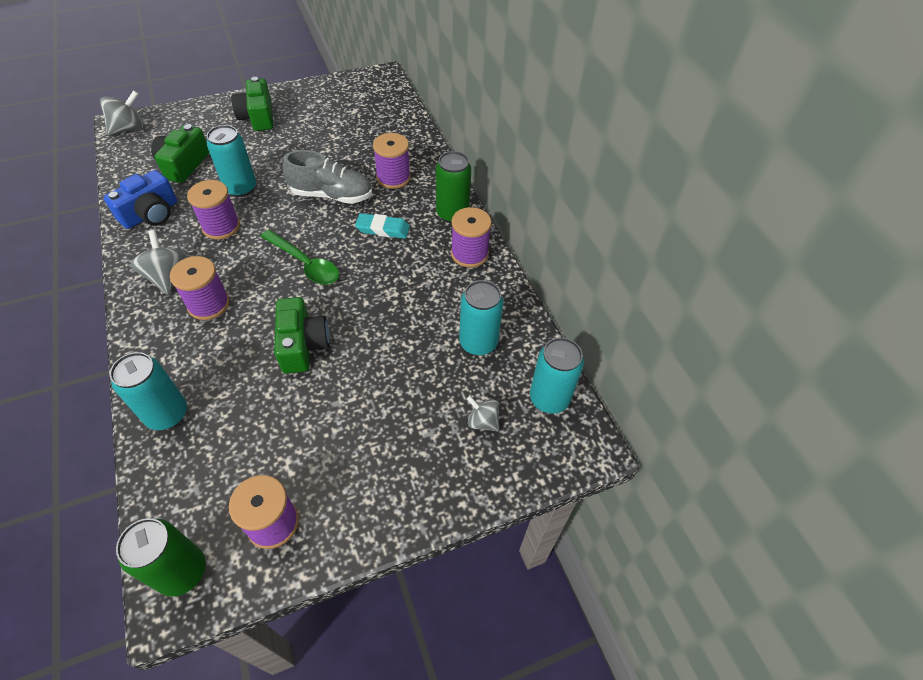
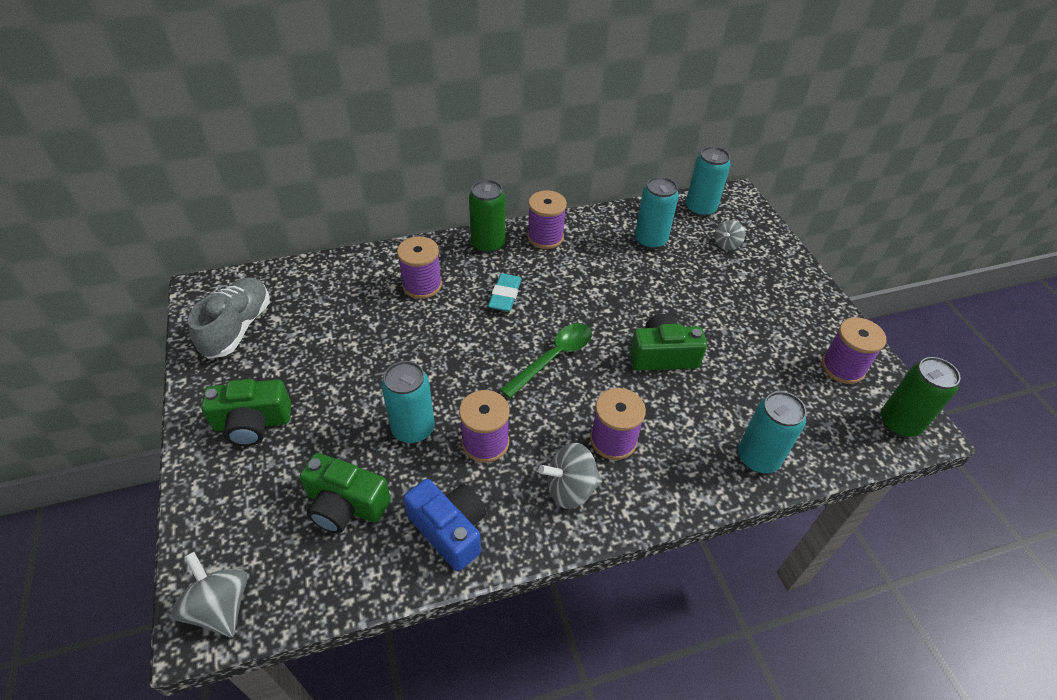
camera: 85 degrees left, 5 degrees down
grey shoe [283,150,372,204] -> grey shoe moved to [188,277,270,359]

